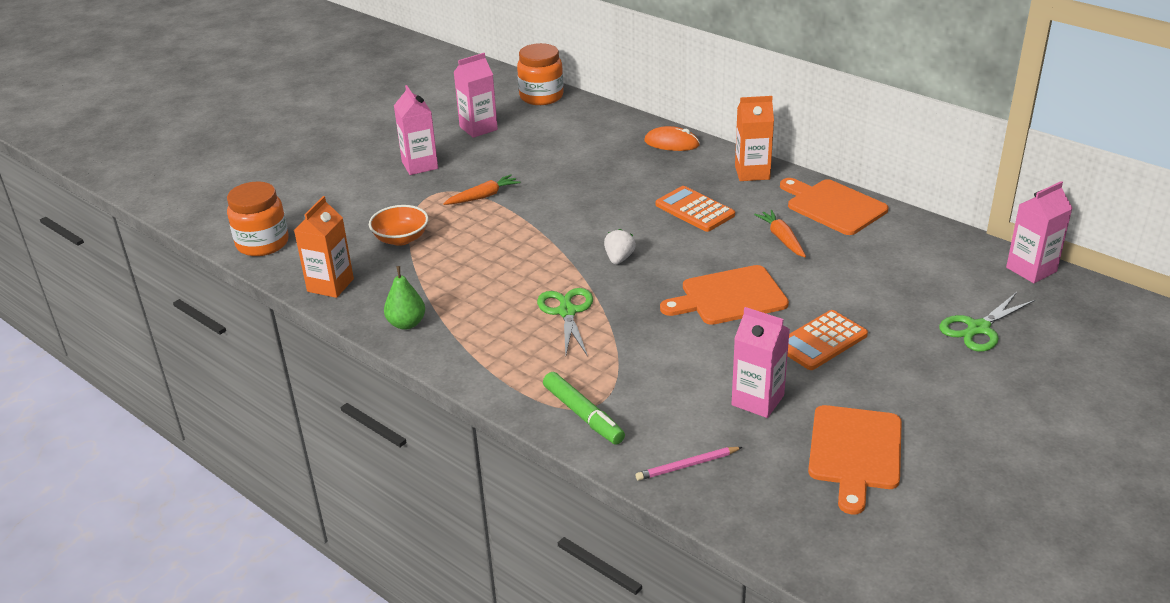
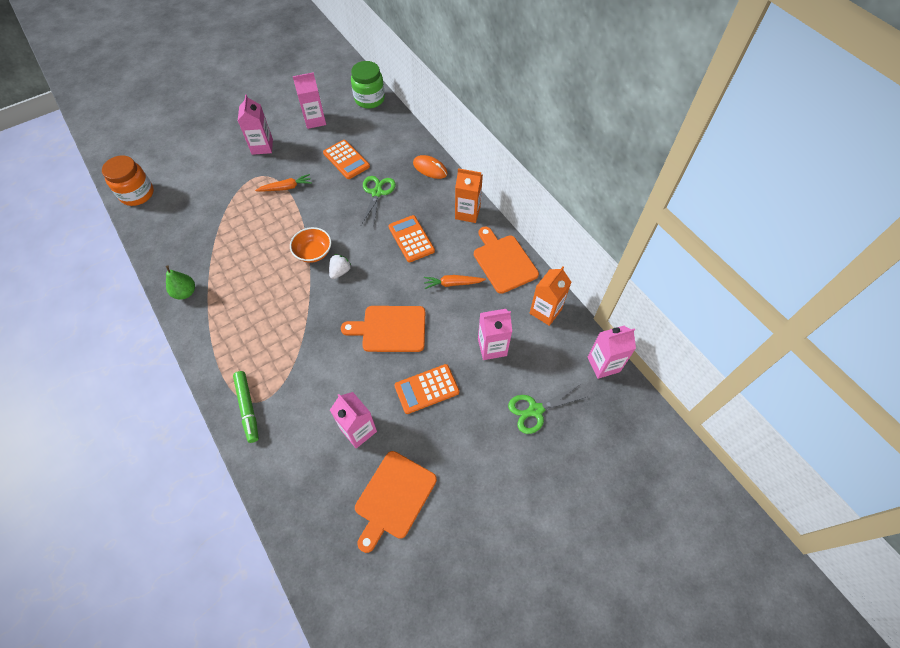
camera: 15 degrees right, 25 degrees up
orange carton [294,196,354,298] -> orange carton moved to [530,267,571,326]
orange bowl [369,205,428,246] -> orange bowl moved to [290,227,331,263]
orange jar [517,43,564,105] -> green jar [351,61,385,109]
green scissors [537,288,593,356] -> green scissors moved to [361,176,396,228]
pink pencil [636,447,742,481] -> none
orange carrot [754,210,806,257] -> orange carrot turned 90 degrees counterclockwise [424,275,486,289]
none -> orange calculator [323,140,370,179]
none -> pink carton [478,309,512,360]

